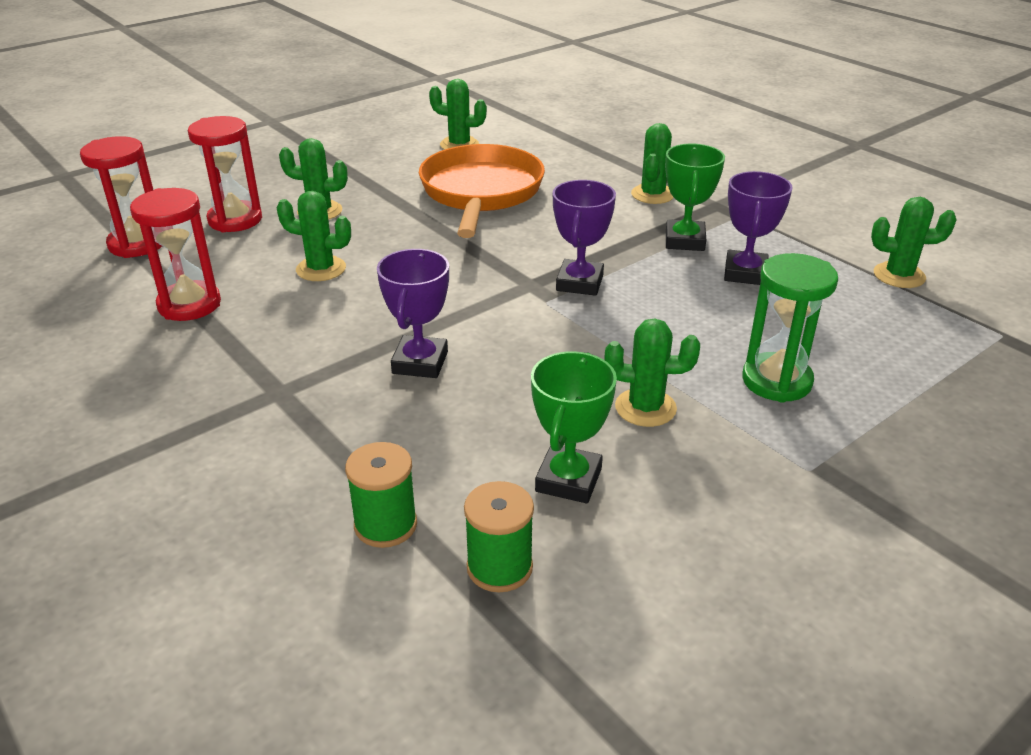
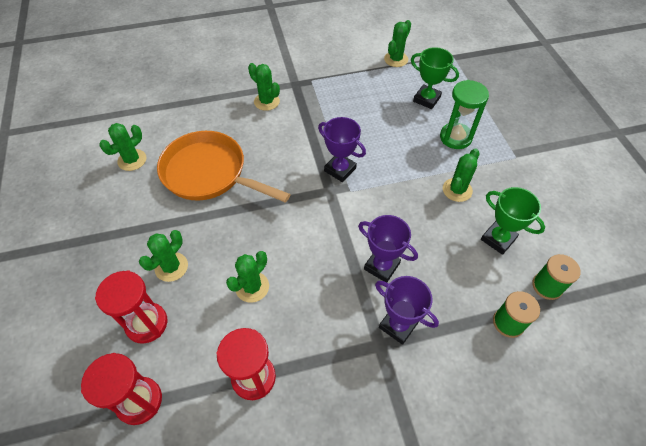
camera: 65 degrees left, 20 degrees up
green trophy [665,144,725,251] -> green trophy moved to [411,47,459,109]
purple trophy [724,171,793,285] -> purple trophy moved to [375,276,439,345]

